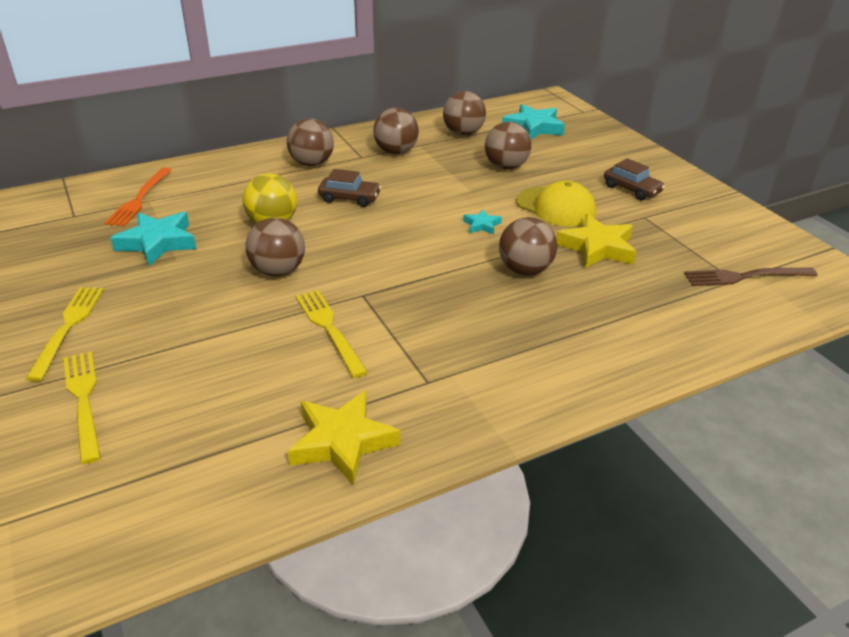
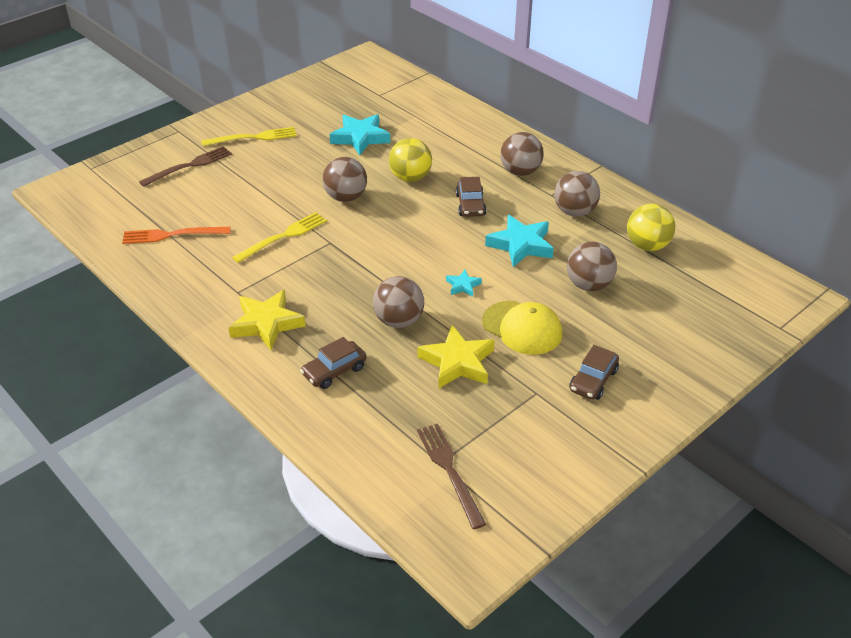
camera: 75 degrees right, 5 degrees up
yellow fork [64,351,101,464] -> brown fork [139,146,232,187]
orange fork [105,167,172,227] -> orange fork moved to [122,227,231,244]
yellow star [288,390,400,486] -> yellow star moved to [228,290,306,350]
brown ball [443,91,486,136] -> yellow ball [627,204,675,251]
turquoise star [502,104,565,140] -> turquoise star moved to [485,215,554,267]
yellow cap [516,181,596,227] -> yellow cap turned 75 degrees counterclockwise [482,301,562,355]
none -> brown car [300,337,367,389]

